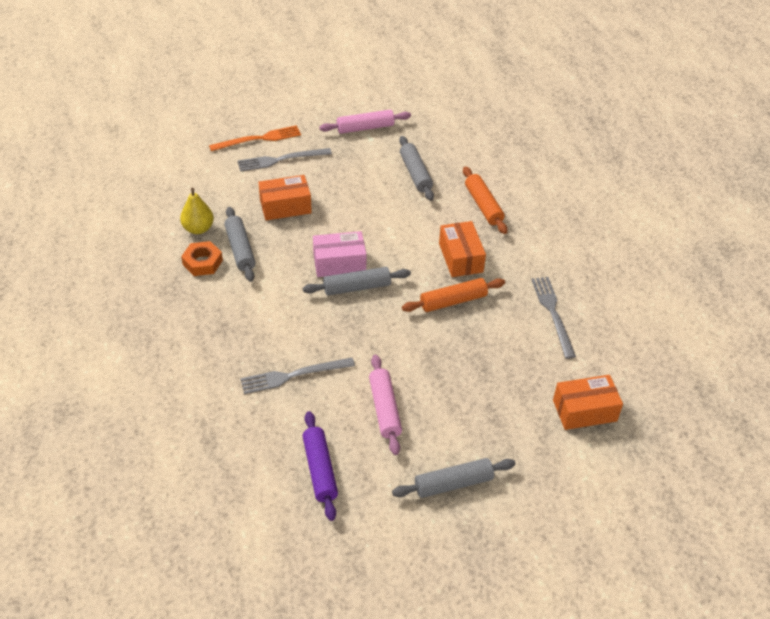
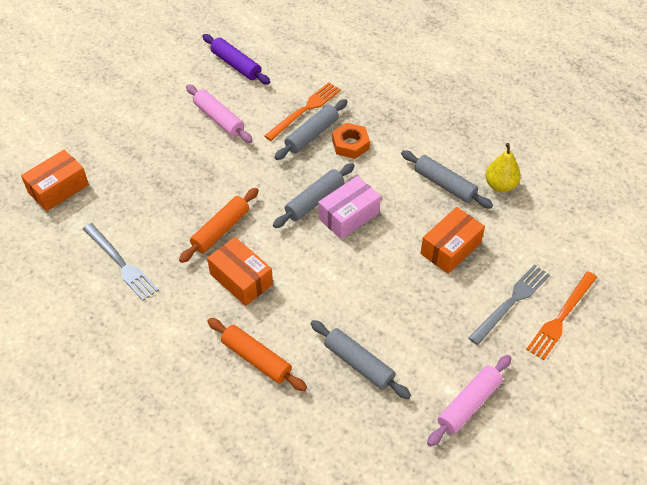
camera: 150 degrees right, 5 degrees up
orange nut [181,241,223,276] -> orange nut moved to [332,123,370,159]
grey fork [240,357,355,394] -> orange fork [264,83,341,141]
grey rolling pin [392,458,516,498] -> grey rolling pin moved to [275,99,348,160]

